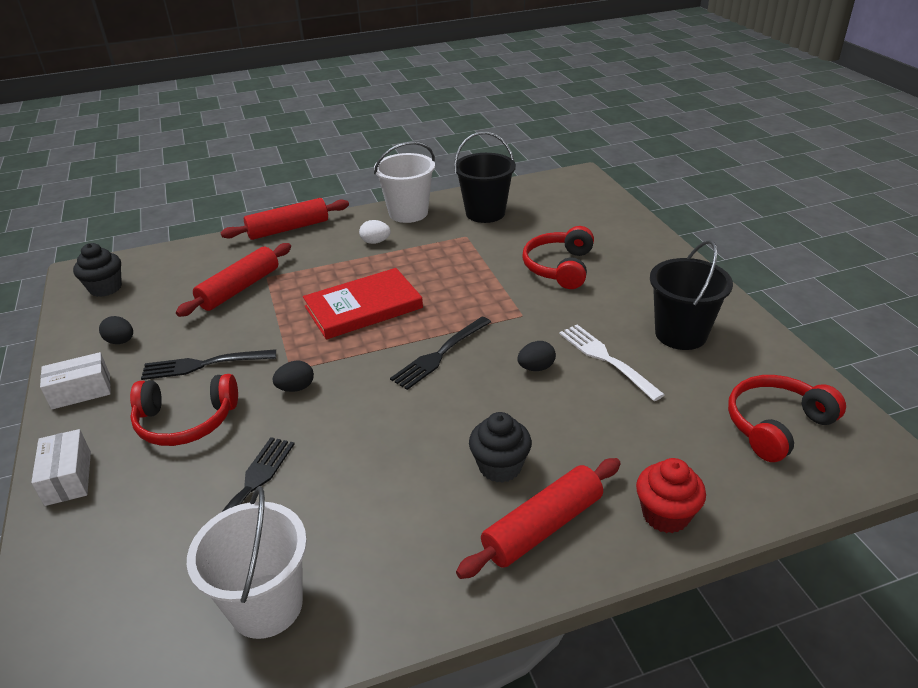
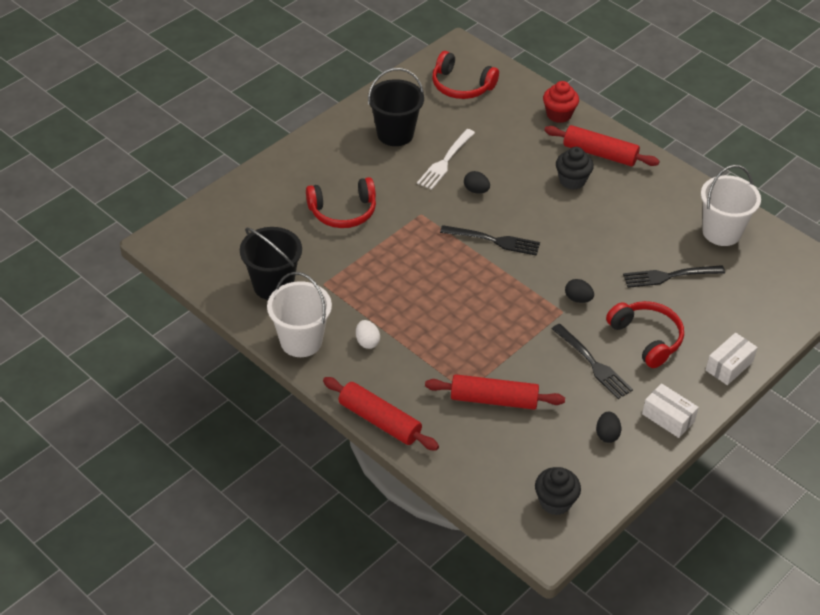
camera: 120 degrees left, 10 degrees up
red book [303,268,423,340] -> none

